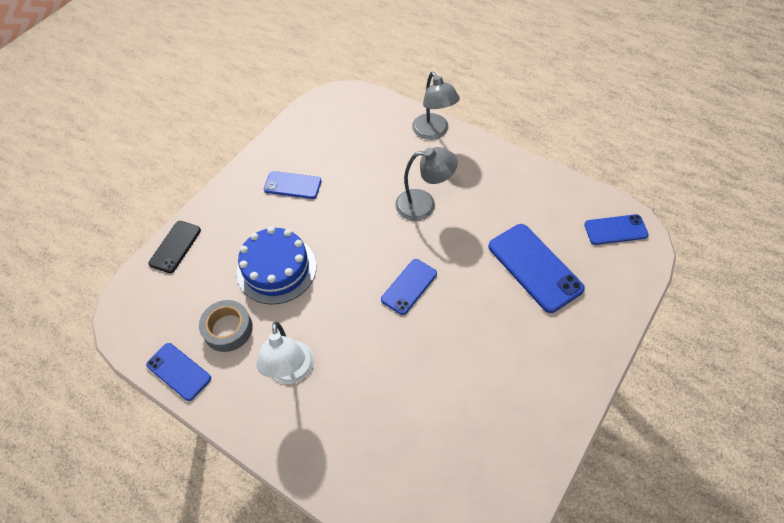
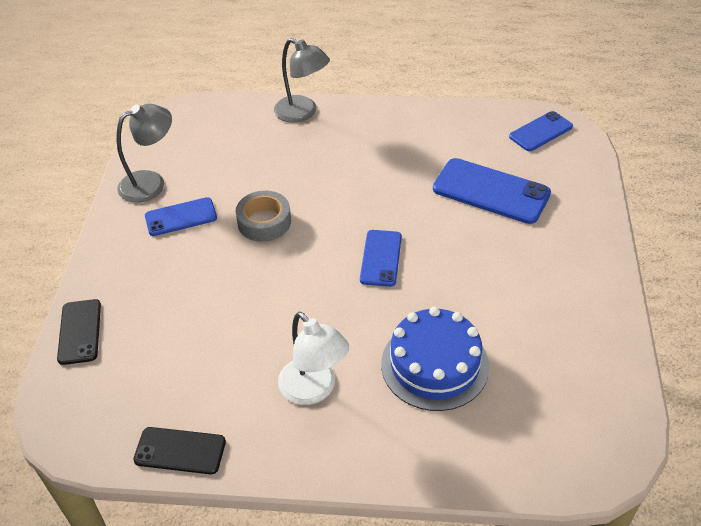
camera: 30 degrees left, 10 degrees down
blue phone [146,343,211,401] -> black phone [133,427,226,474]
grey tape [199,300,253,352] -> grey tape moved to [235,191,291,242]
blue cake [237,227,316,304] -> blue cake moved to [381,307,489,411]
grey lamp [395,147,458,221] -> grey lamp moved to [117,104,172,203]

